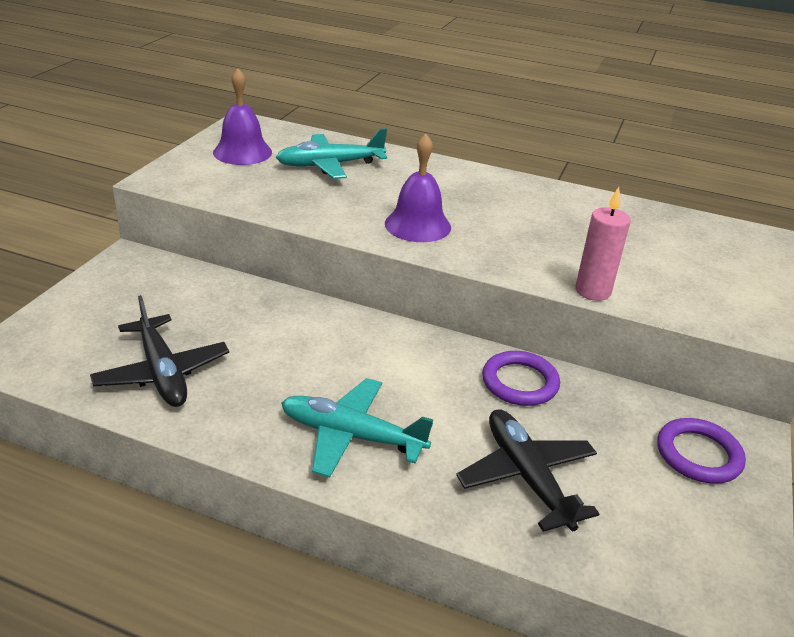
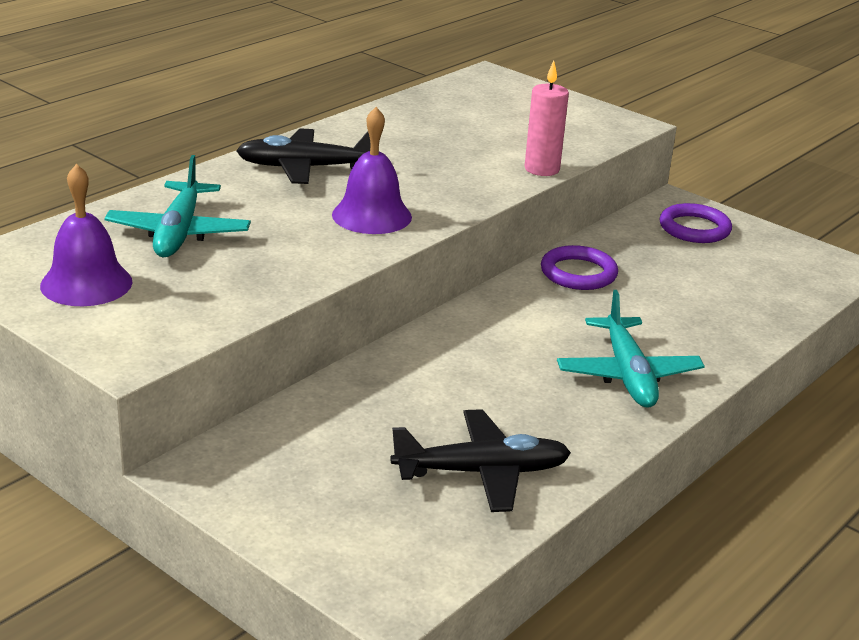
camera: 70 degrees left, 5 degrees down
turquoise plane [281,378,433,477] -> turquoise plane turned 45 degrees counterclockwise [557,290,705,408]
black plane [456,409,599,532] -> black plane moved to [236,129,370,184]

